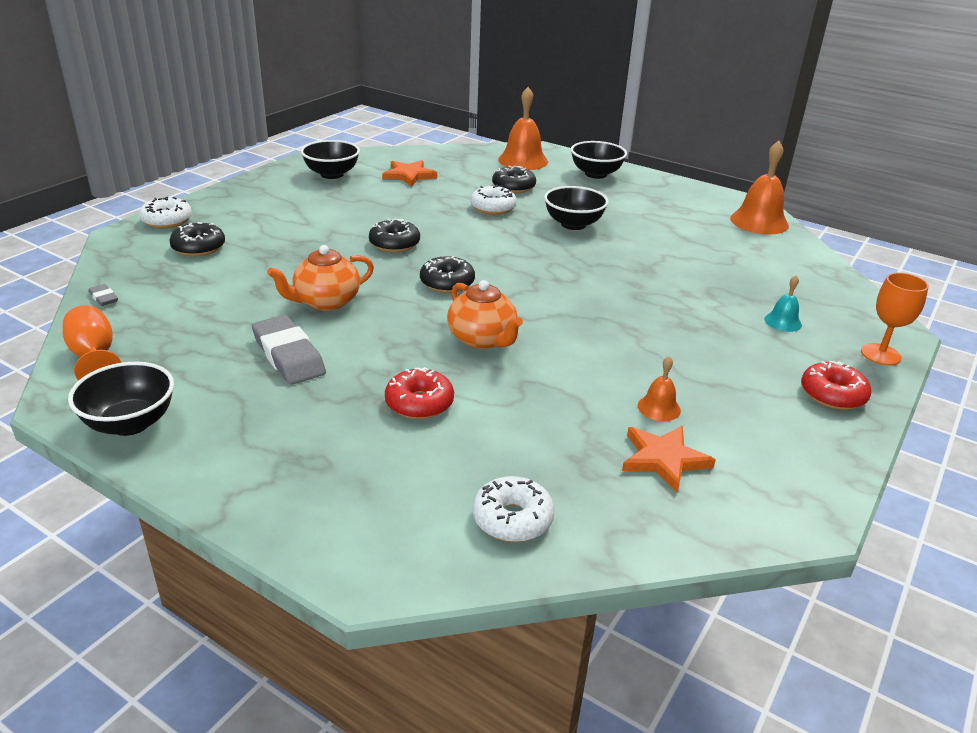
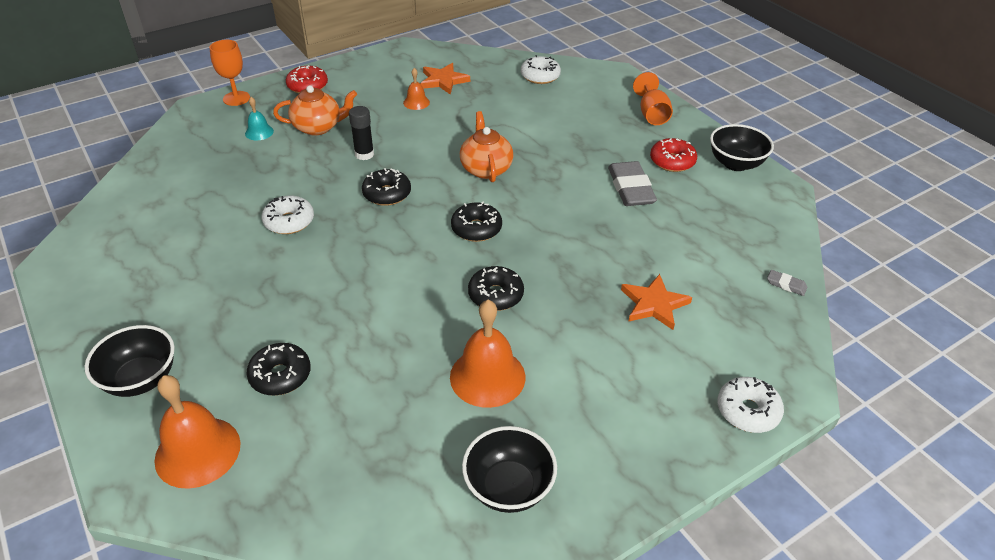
camera: 155 degrees left, 10 degrees up
orange goblet [63,305,121,381] -> orange goblet moved to [633,72,673,125]
grey eraser [89,284,118,306] -> grey eraser turned 45 degrees counterclockwise [767,270,808,296]
black donut [169,222,225,257] -> black donut moved to [362,168,411,206]
orange teapot [267,245,374,311] -> orange teapot moved to [273,85,357,135]
orange star [382,160,437,187] -> orange star moved to [621,274,692,330]
red donut [385,367,454,419] -> red donut moved to [650,138,697,172]
white donut [470,185,517,215] -> white donut moved to [262,196,314,234]
black bowl [544,186,609,230] -> none
orange bell [730,141,789,234] -> orange bell moved to [450,300,525,408]
none -> black glue stick [349,106,374,160]

